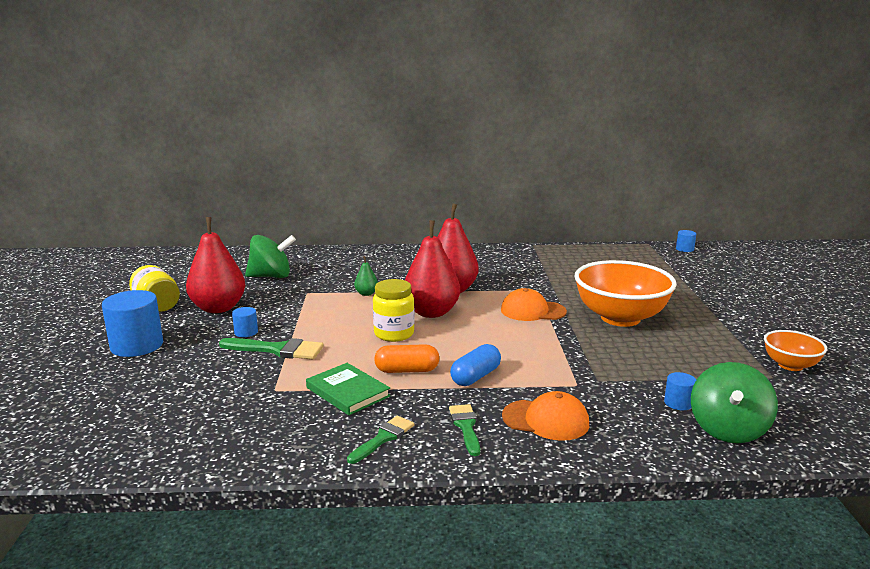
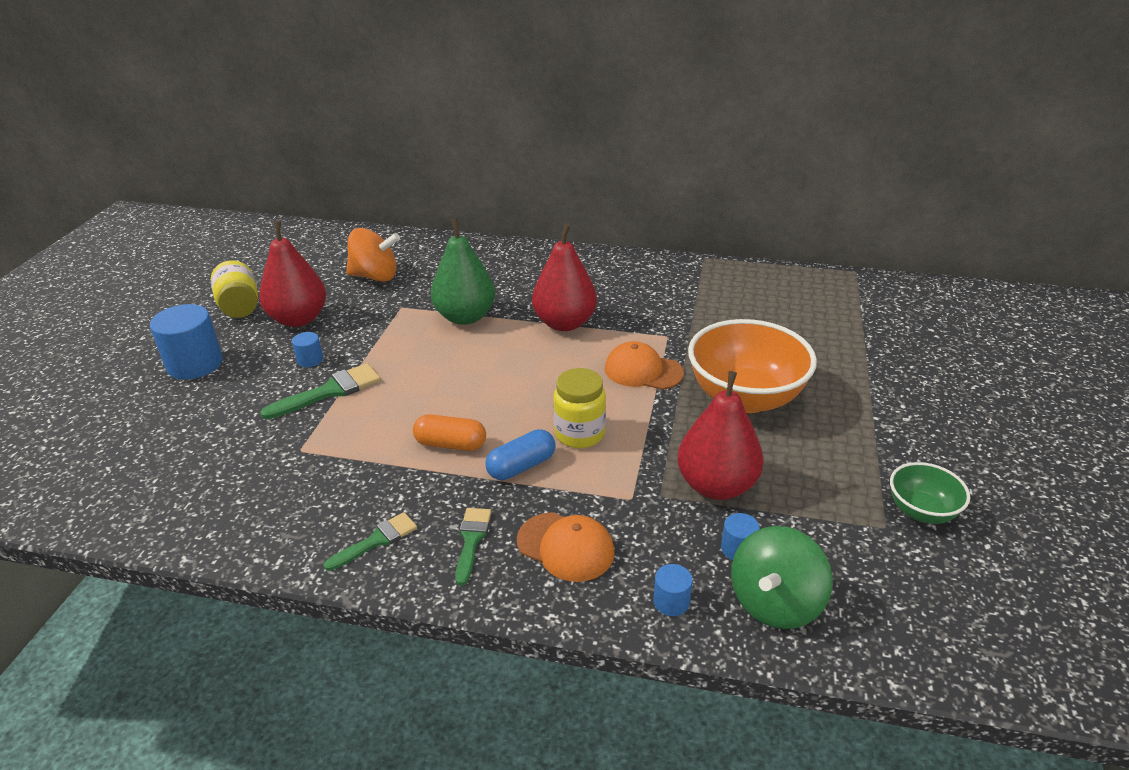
camera: 15 degrees right, 15 degrees up
green brush [219,338,324,359] -> green brush turned 60 degrees counterclockwise [260,363,381,419]
green spinning top [245,235,296,278] -> orange spinning top [346,228,400,282]
green book [306,363,390,415] -> none
green pear [354,256,378,296] -> green pear [431,219,495,325], size x2.27
yellow jar [373,279,415,342] -> yellow jar moved to [553,368,606,448]
red pear [405,220,460,318] -> red pear moved to [677,371,763,500]
blue cylinder [676,230,696,252] -> blue cylinder moved to [653,564,692,616]
orange bowl [764,330,827,371] -> green bowl [890,462,970,524]

